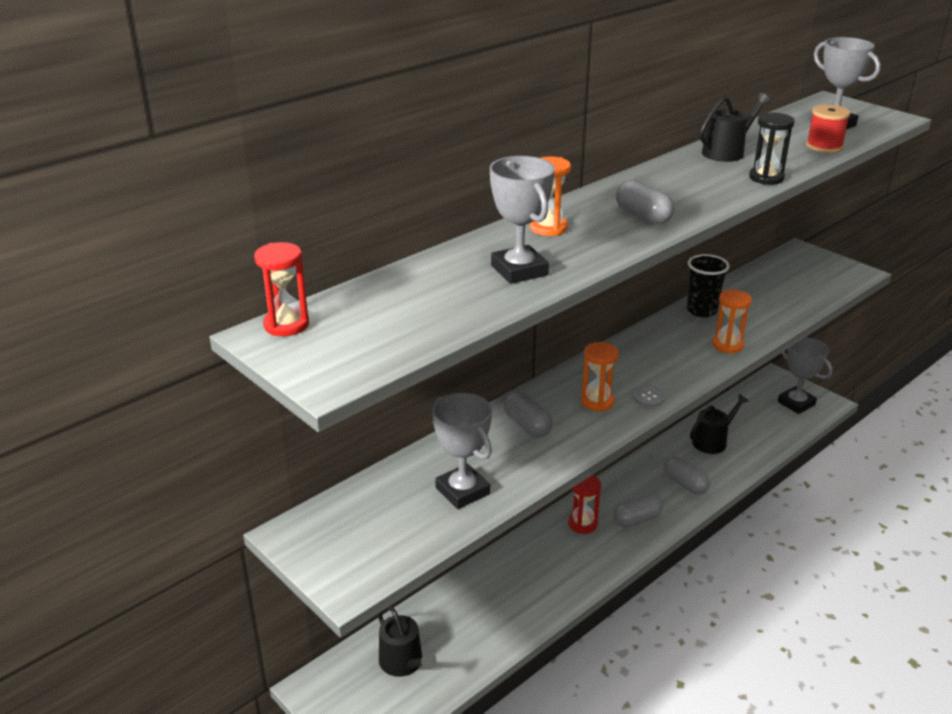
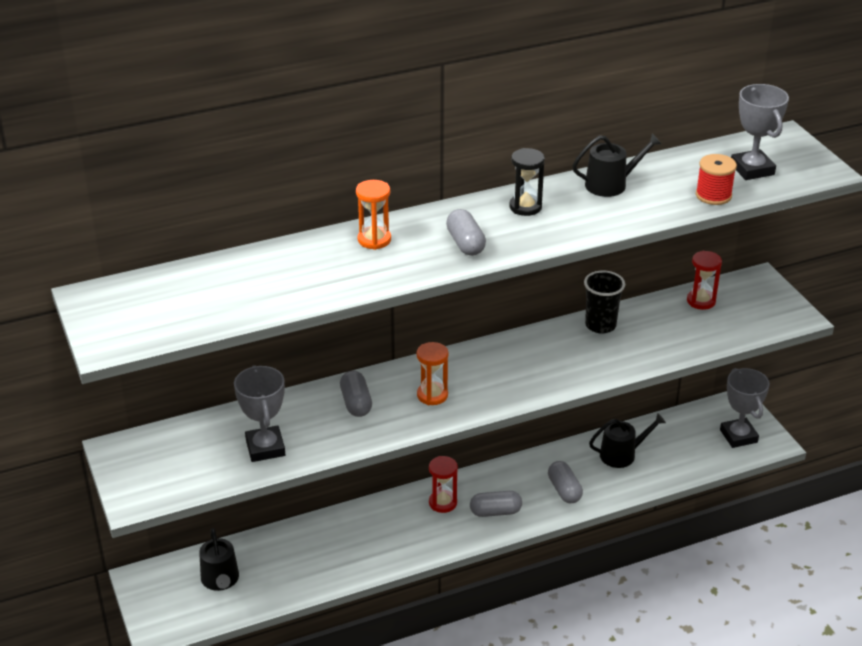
camera: 20 degrees right, 5 degrees up
red hourglass [254,242,309,336] -> red hourglass moved to [687,251,722,310]
grey trophy [490,156,555,284] -> none
grey button [633,386,665,407] -> none
orange hourglass [712,290,752,353] -> none
black hourglass [749,113,795,185] -> black hourglass moved to [509,148,545,216]

